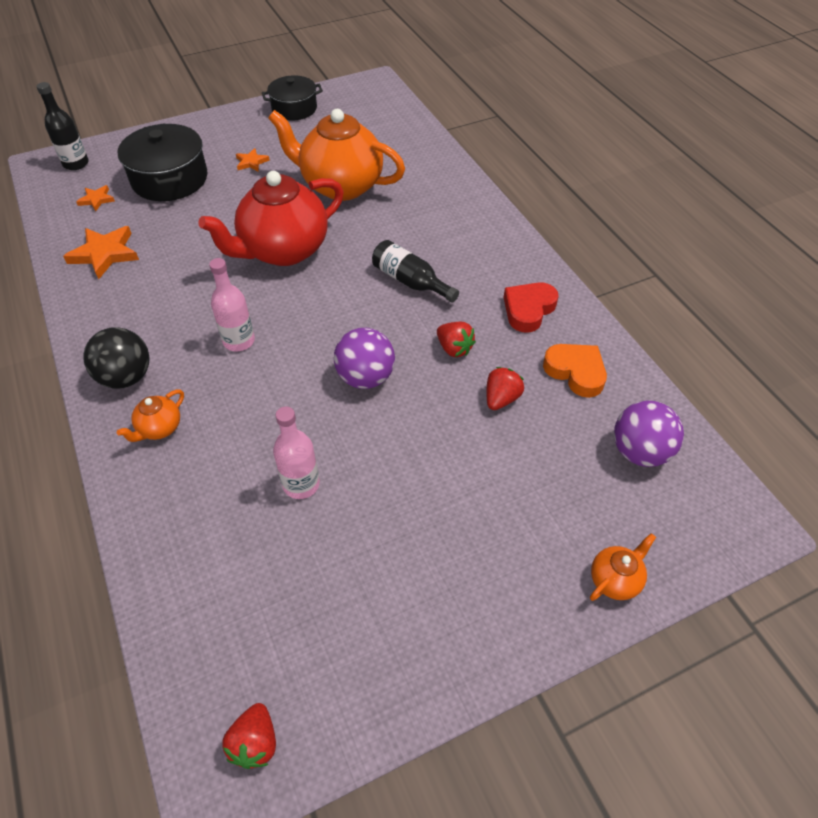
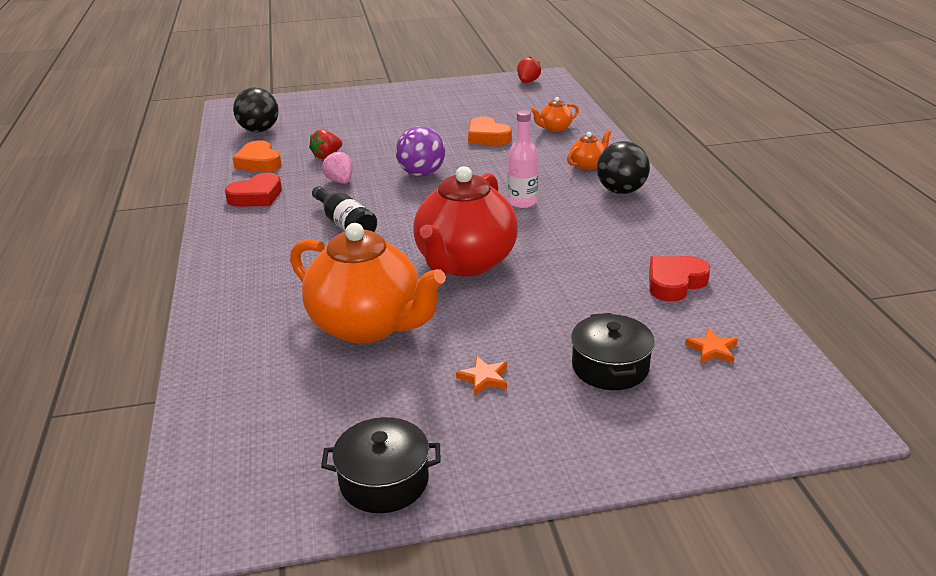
camera: 165 degrees left, 20 degrees down
black bottle [36,82,89,170] -> none
orange star [63,226,139,279] -> red heart [649,256,710,302]
black pot [118,123,208,201] -> black pot [571,313,655,390], size x0.66
red teapot [198,171,344,266] -> red teapot turned 135 degrees clockwise [413,166,518,277]
pink bottle [273,406,320,499] -> orange heart [468,116,512,145]
red strawberry [437,322,476,357] -> pink strawberry [322,151,353,184]
orange teapot [590,533,656,601] -> orange teapot moved to [531,97,579,132]
purple ball [614,401,684,467] -> black ball [233,87,279,132]

